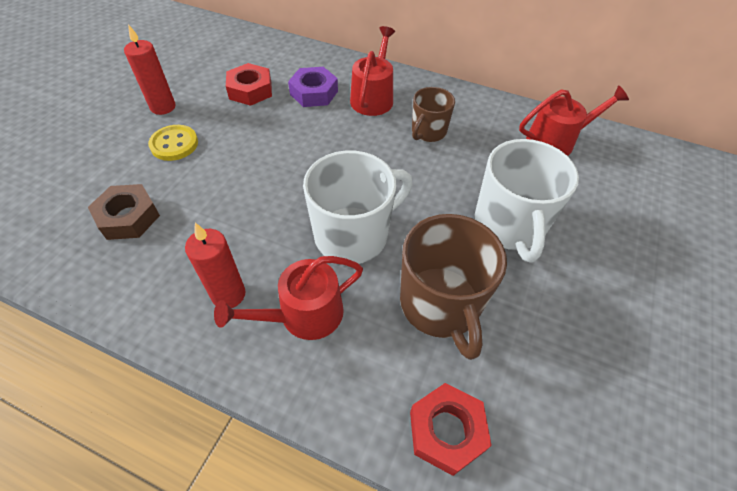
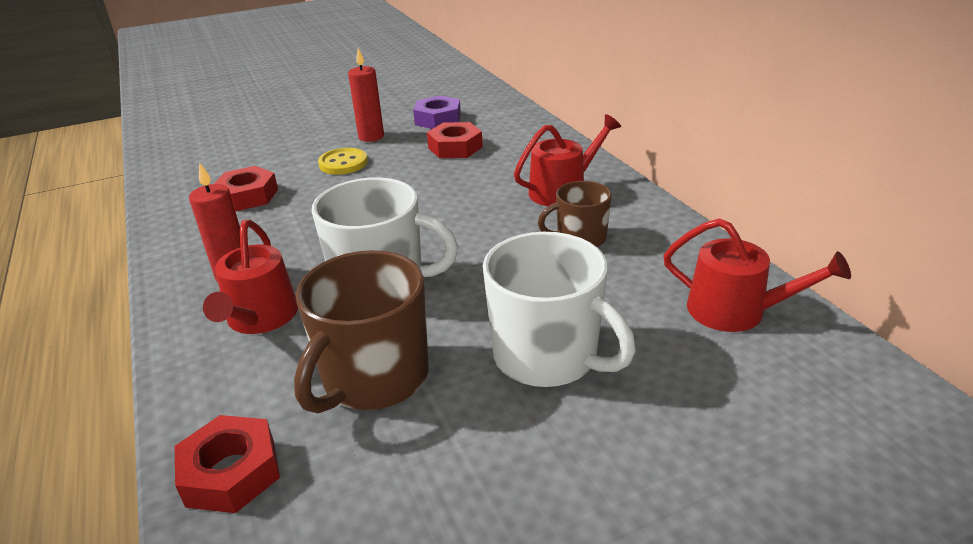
camera: 45 degrees right, 20 degrees down
brown nut [88,184,160,240] -> red nut [214,166,278,211]
red watering can [214,256,363,340] -> red watering can turned 105 degrees counterclockwise [203,220,298,334]
purple nut [288,67,338,107] -> purple nut moved to [413,95,461,129]
white mug [474,139,579,262] -> white mug turned 90 degrees counterclockwise [483,232,636,387]

